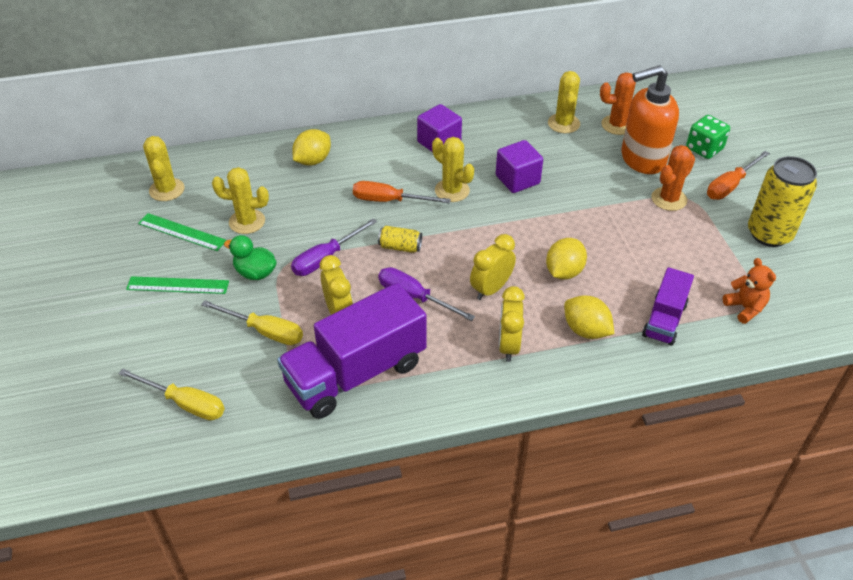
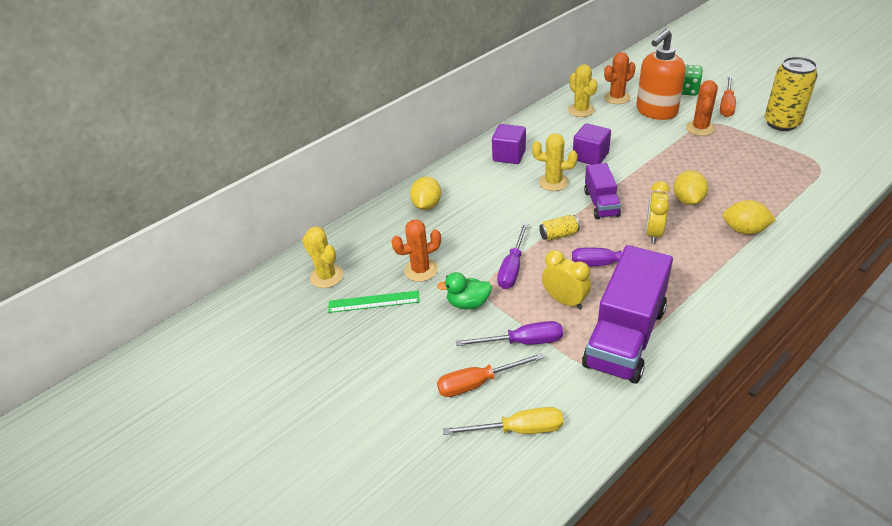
camera: 25 degrees left, 5 degrees down
green ruler [126,276,229,294] -> none
yellow screwdriver [201,300,303,345] -> purple screwdriver [456,321,563,346]
yellow cactus [212,167,269,234] -> orange cactus [391,219,441,282]
orange screwdriver [353,181,451,203] -> orange screwdriver moved to [437,353,544,397]
yellow clock [499,286,525,362] -> none
purple truck [642,267,694,346] -> purple truck moved to [584,163,621,219]
orange teddy bear [723,258,776,324] -> none

